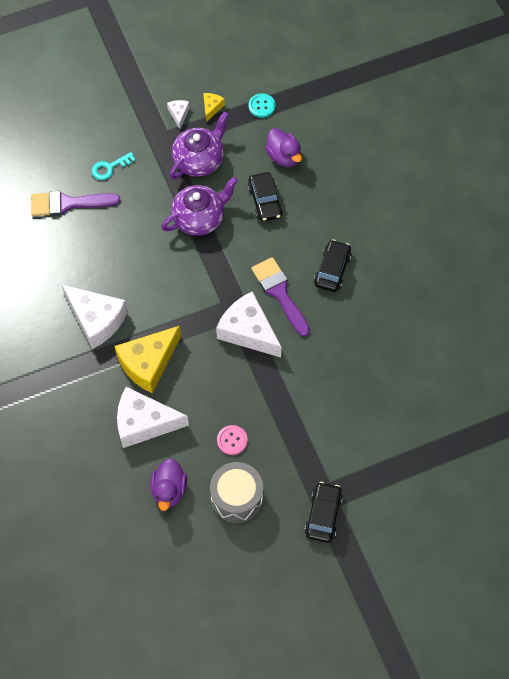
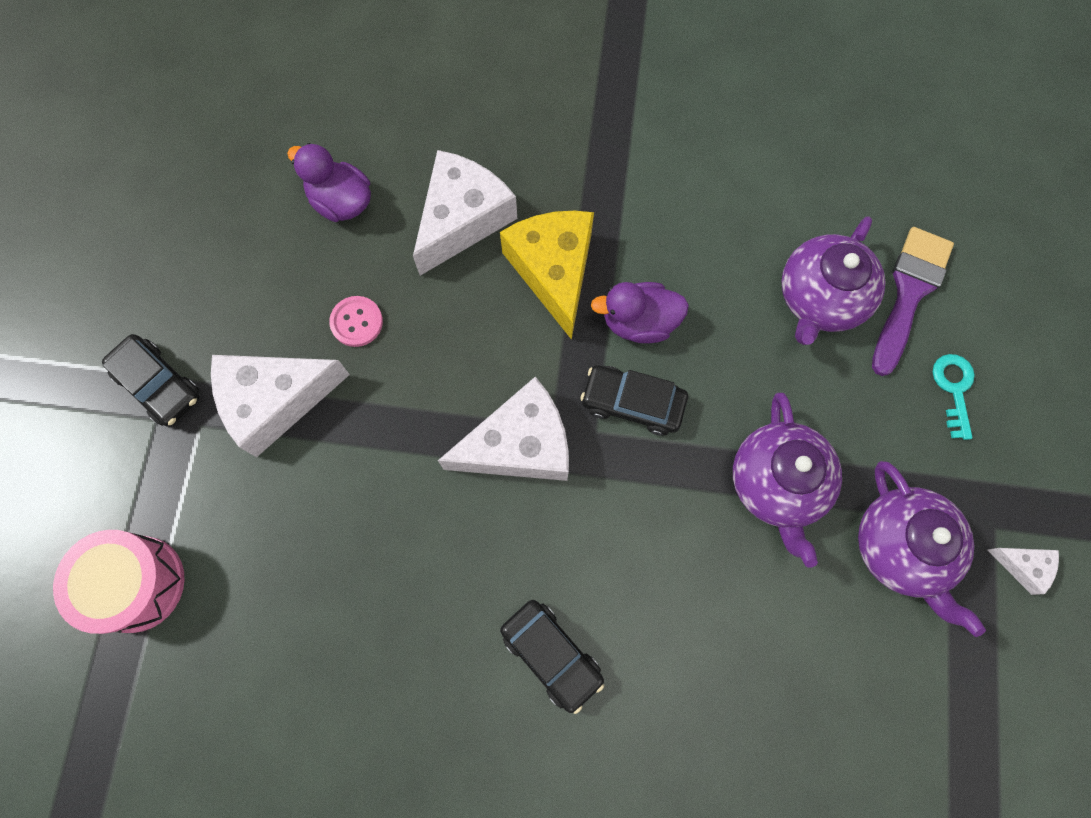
camera: 120 degrees right, 10 degrees up
white cheese [61,284,128,349] -> white cheese moved to [211,355,350,457]
yellow cheese [203,93,225,122] -> none
grey drum [210,462,263,523] -> none
black car [248,172,283,222] -> black car moved to [580,365,688,436]
turquoise button [249,93,276,118] -> none
purple brush [251,257,310,337] -> none
purple duck [265,128,302,167] -> purple duck moved to [591,282,689,343]
none -> pink drum [53,530,185,634]
none -> purple teapot [781,216,886,345]

